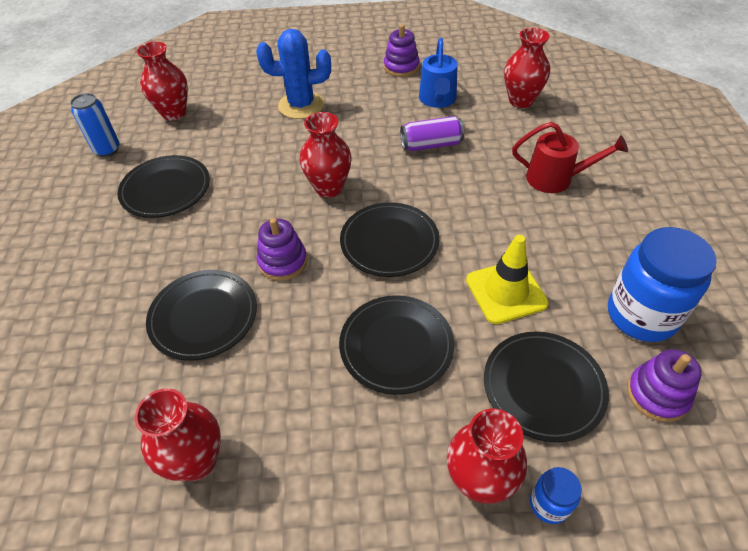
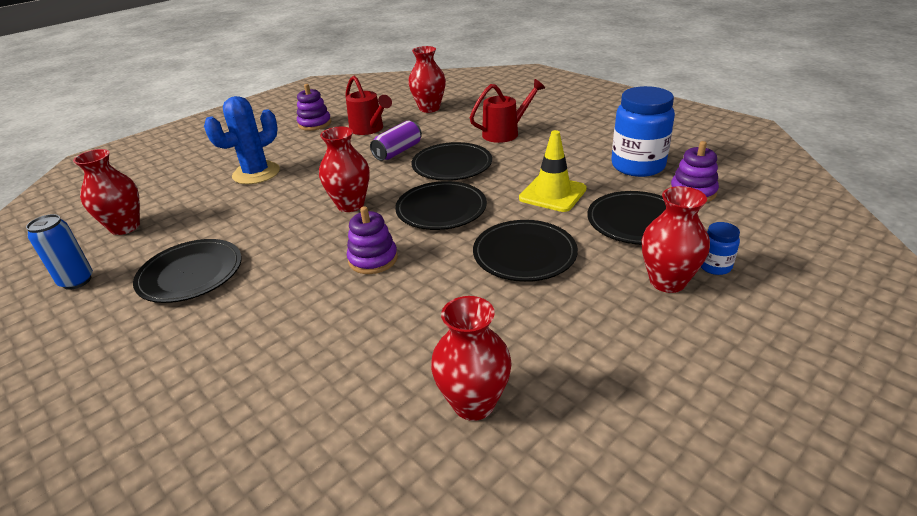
camera: 40 degrees left, 15 degrees down
black plate [146,270,257,361] -> black plate moved to [411,142,492,181]
blue watering can [419,38,458,108] -> red watering can [345,76,392,135]

